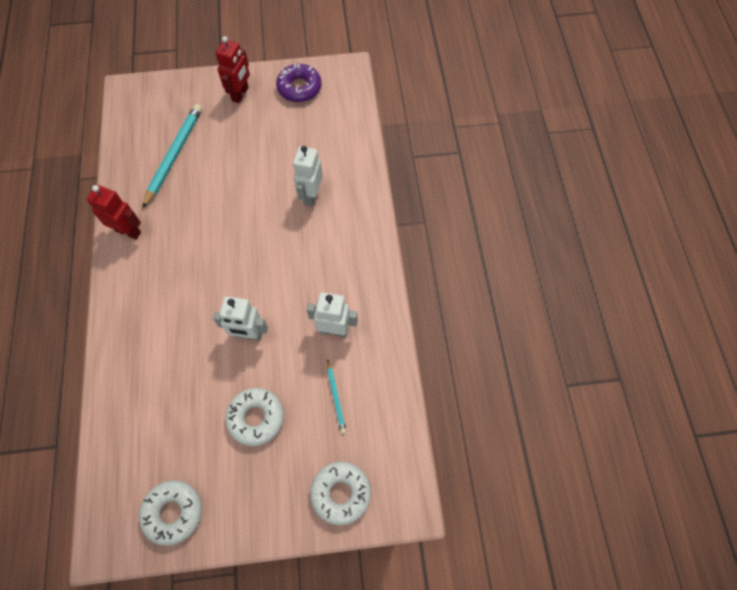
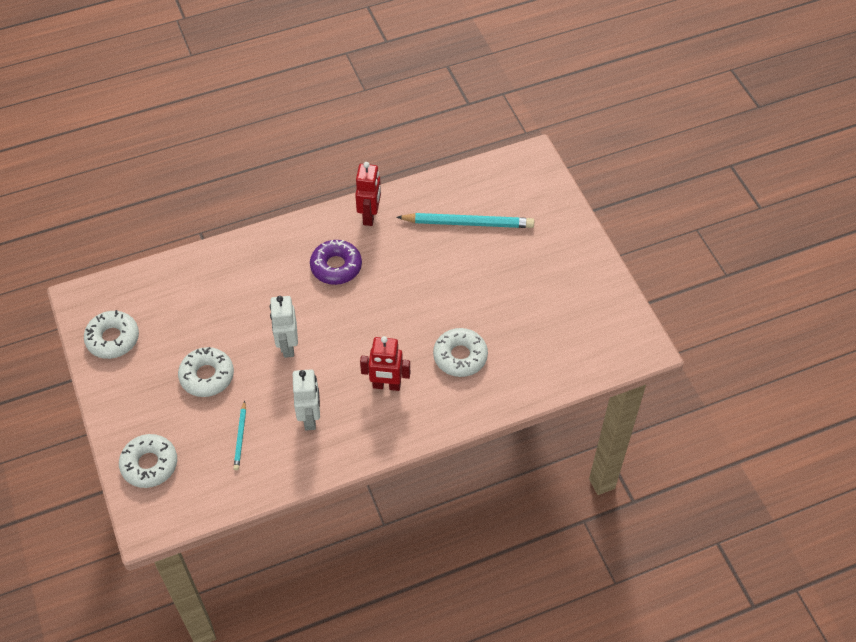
camera: 75 degrees right, 10 degrees down
red robot [215,36,250,103] -> red robot moved to [360,336,410,391]
purple donut [276,64,322,102] -> purple donut moved to [310,240,362,285]
white robot [293,146,323,206] -> white donut [433,328,488,377]
turquoise pencil [327,359,346,434] -> turquoise pencil turned 60 degrees counterclockwise [233,401,246,470]

